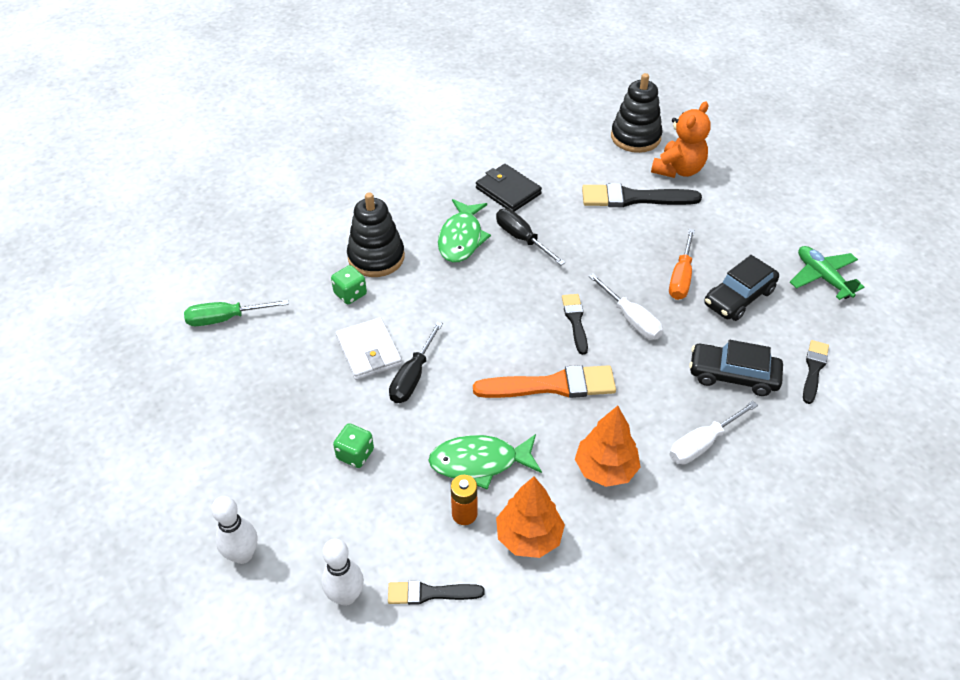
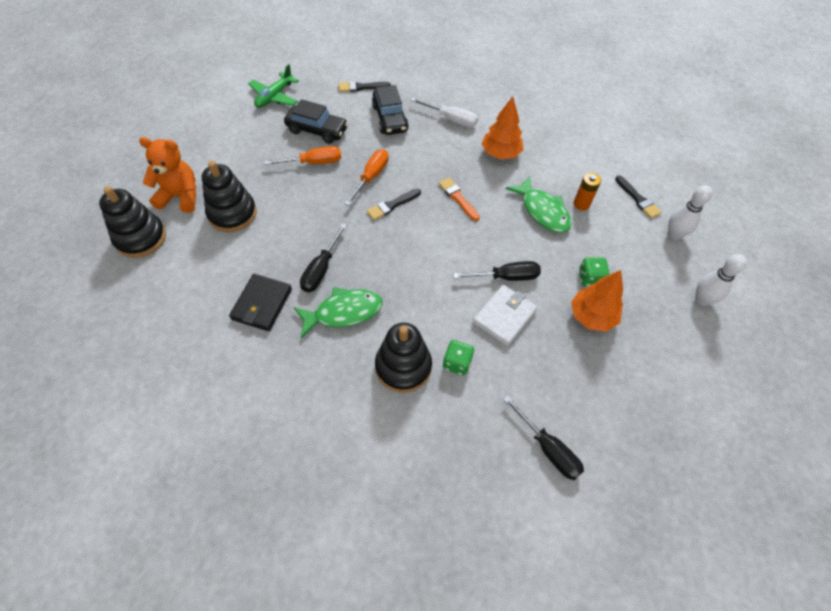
camera: 120 degrees left, 10 degrees up
green screwdriver [184,300,289,326] -> black screwdriver [503,395,584,480]
orange brush [473,365,616,398] -> orange brush [439,178,480,221], size x0.58
orange tree [496,476,565,558] -> orange tree moved to [571,270,623,332]
black brush [582,183,702,207] -> black stacking toy [202,161,257,232]
white screwdriver [588,273,663,340] -> orange screwdriver [345,149,389,206]

